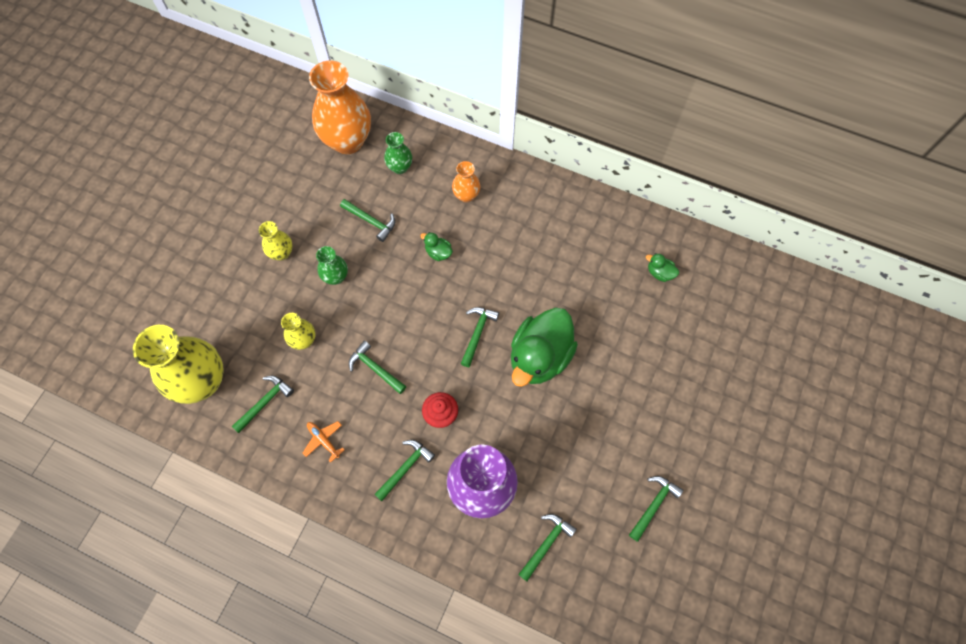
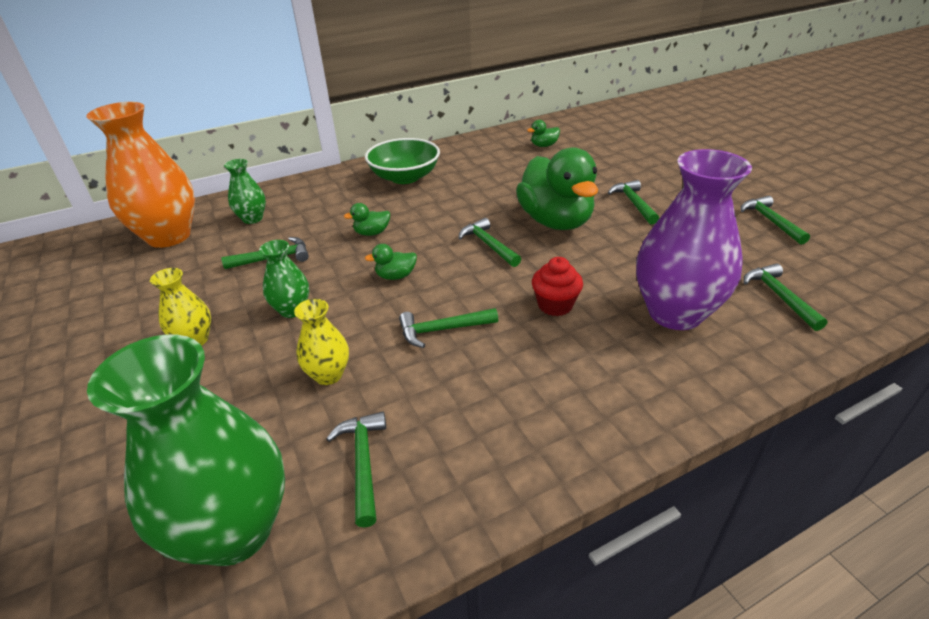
camera: 50 degrees left, 30 degrees down
yellow vase [133,325,224,404] -> green vase [87,334,285,566]
orange plane [303,421,345,463] -> none
green hammer [374,440,435,501] -> green hammer moved to [608,180,659,224]
orange vase [452,161,480,202] -> none
none -> green bowl [365,138,440,184]
none -> green duck [365,244,417,280]

